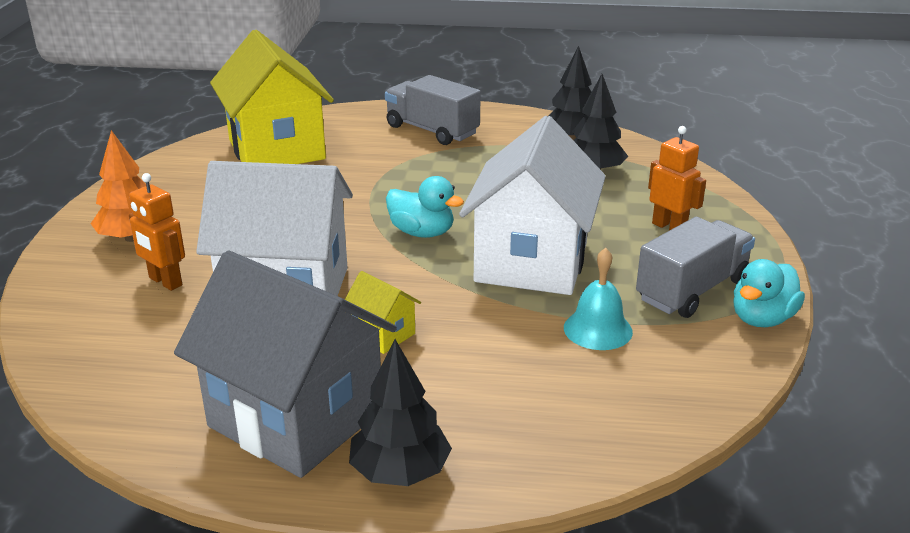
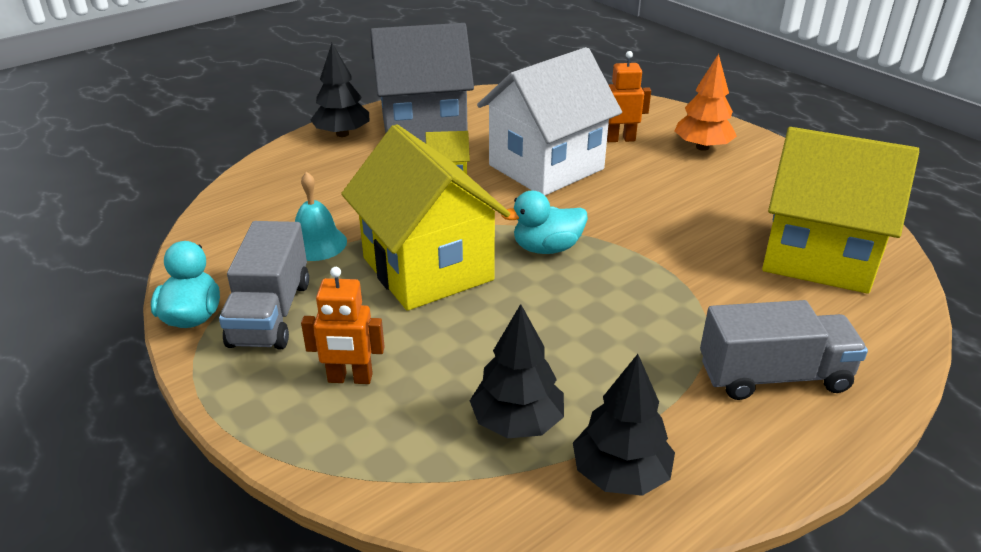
camera: 135 degrees right, 5 degrees up
white house [459,116,606,295] -> yellow house [341,124,510,311]

